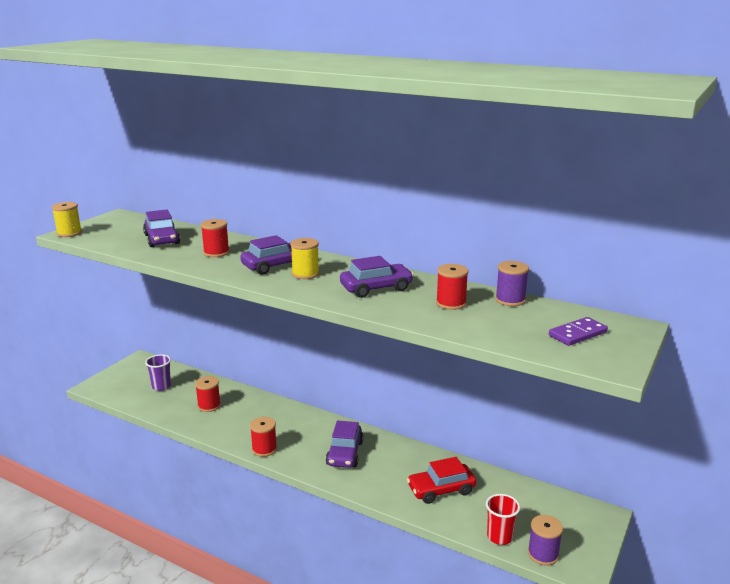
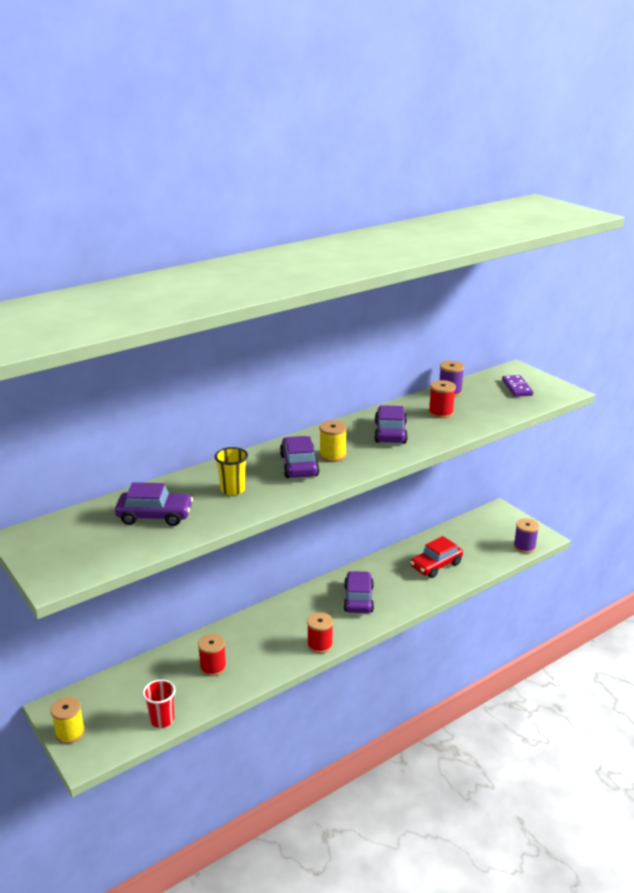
camera: 65 degrees left, 5 degrees up
yellow spool [52,202,82,237] -> yellow spool moved to [51,697,85,744]
purple cup [145,354,171,391] -> none
red spool [201,219,230,257] -> yellow cup [215,447,248,496]
purple car [326,421,363,468] -> purple car turned 120 degrees counterclockwise [344,571,374,613]
red car [407,457,476,504] -> red car turned 45 degrees clockwise [410,536,463,578]
red cup [486,494,520,545] -> red cup moved to [143,679,176,728]

